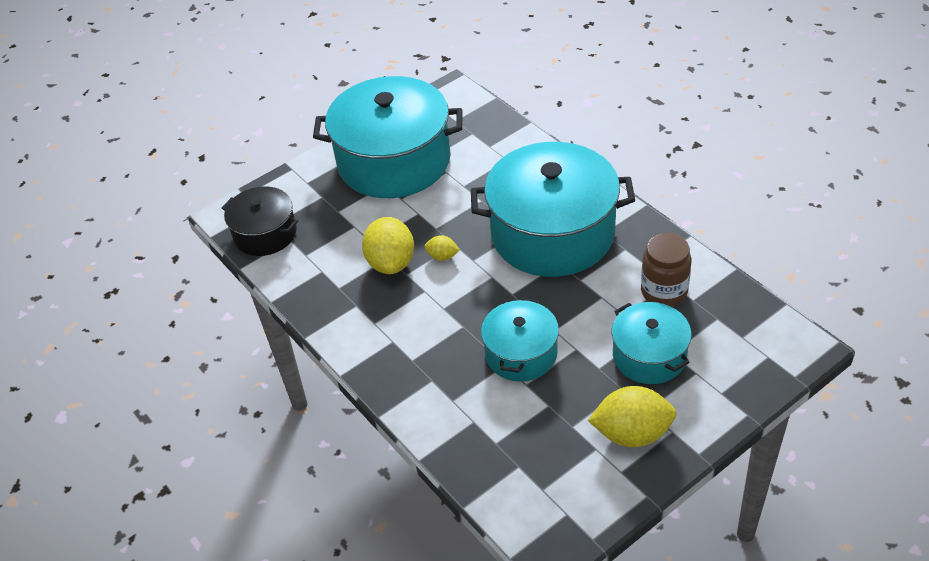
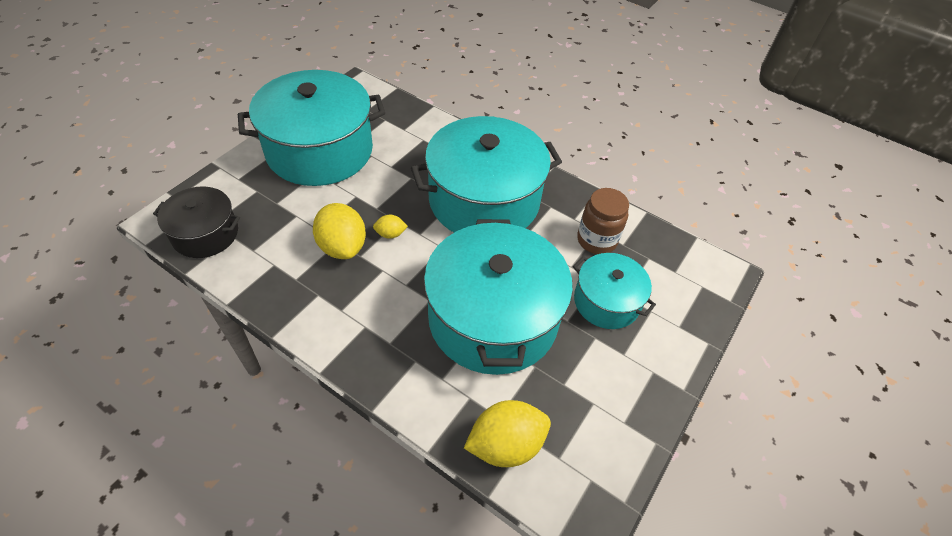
camera: 25 degrees left, 5 degrees up
turquoise pot [481,298,559,382] -> turquoise pot [424,219,573,375], size x1.87
yellow lemon [588,386,676,447] -> yellow lemon moved to [464,400,551,467]

